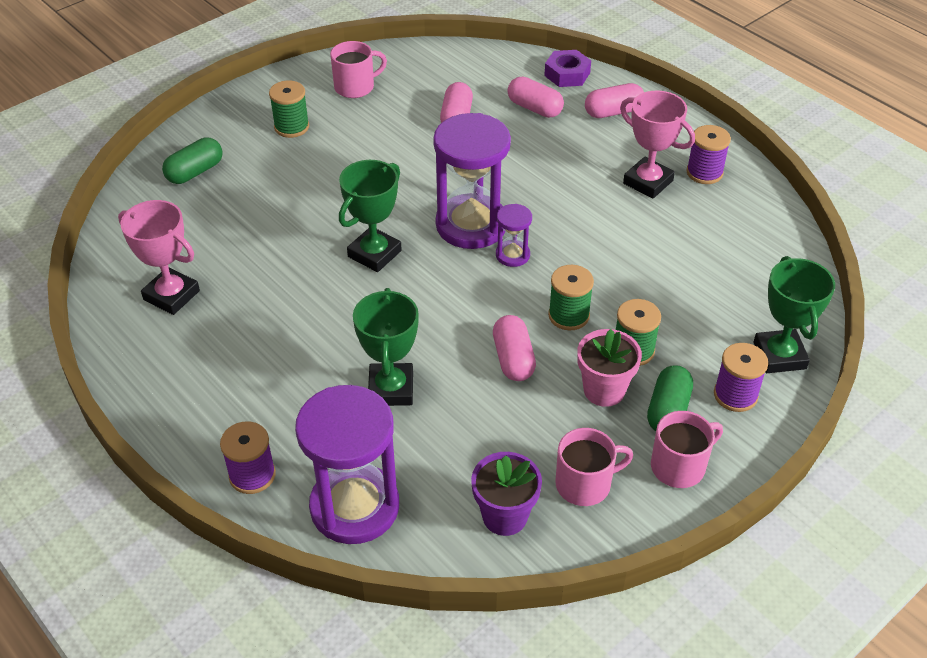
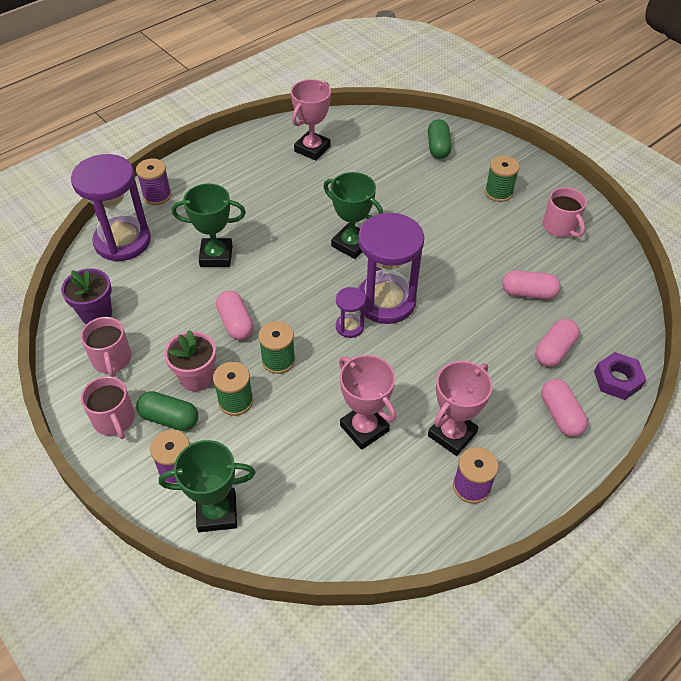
camera: 90 degrees right, 5 degrees up
green capsule [162,138,223,184] -> green capsule turned 45 degrees clockwise [428,119,452,159]
pink capsule [493,315,536,381] -> pink capsule turned 75 degrees clockwise [216,291,254,340]
none -> pink trophy [339,355,396,450]

